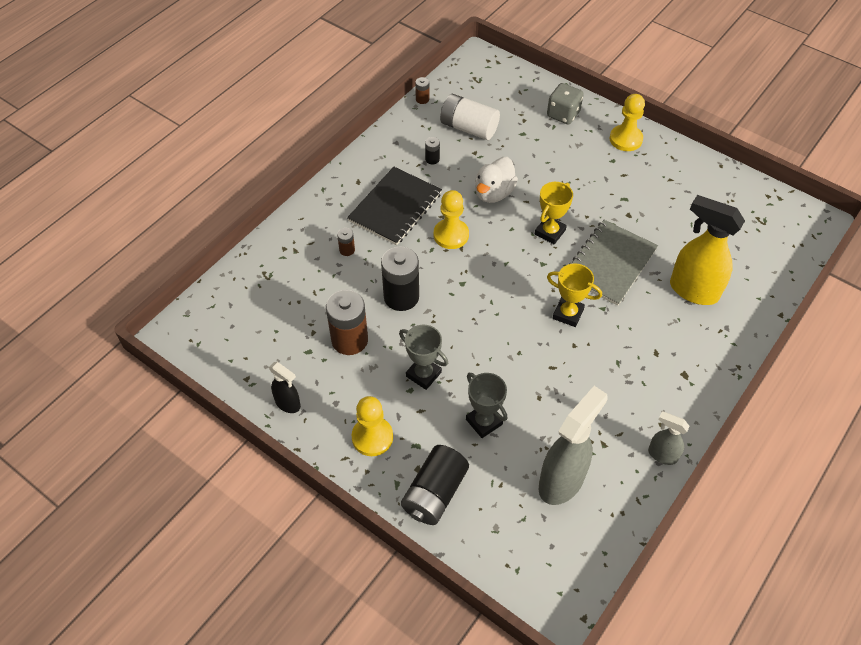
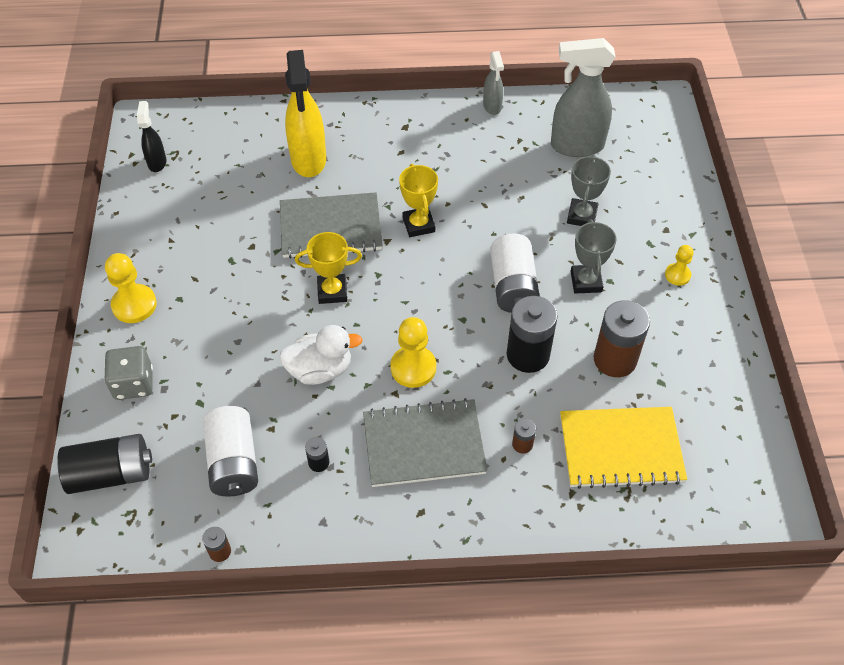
camera: 130 degrees left, 0 degrees up
black spray bottle [269,362,301,413] -> black spray bottle moved to [137,101,166,172]
black notebook [347,167,442,245] -> grey notebook [363,398,487,487]
yellow pawn [352,396,393,456] -> yellow pawn [665,245,694,286], size x0.59
black battery [401,445,469,525] -> black battery moved to [57,434,152,494]
none -> white battery [490,233,540,313]
none -> yellow notebook [560,407,687,489]

